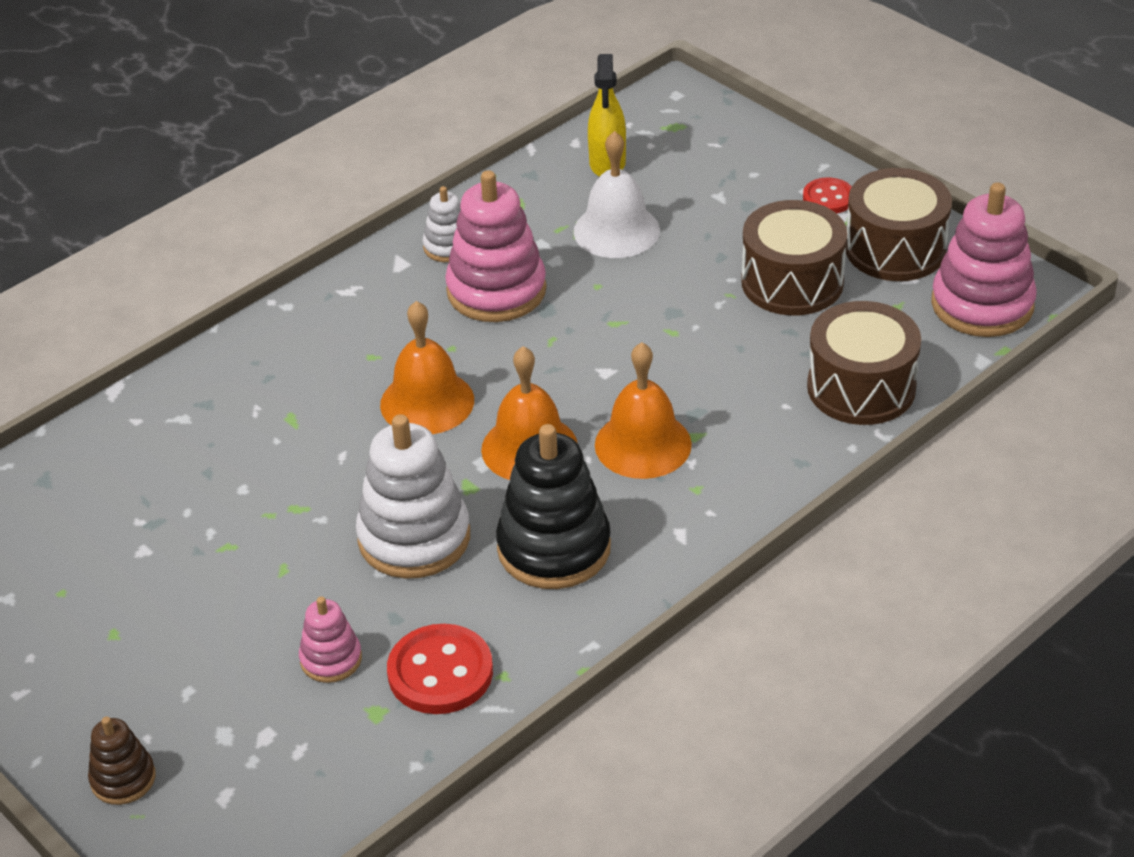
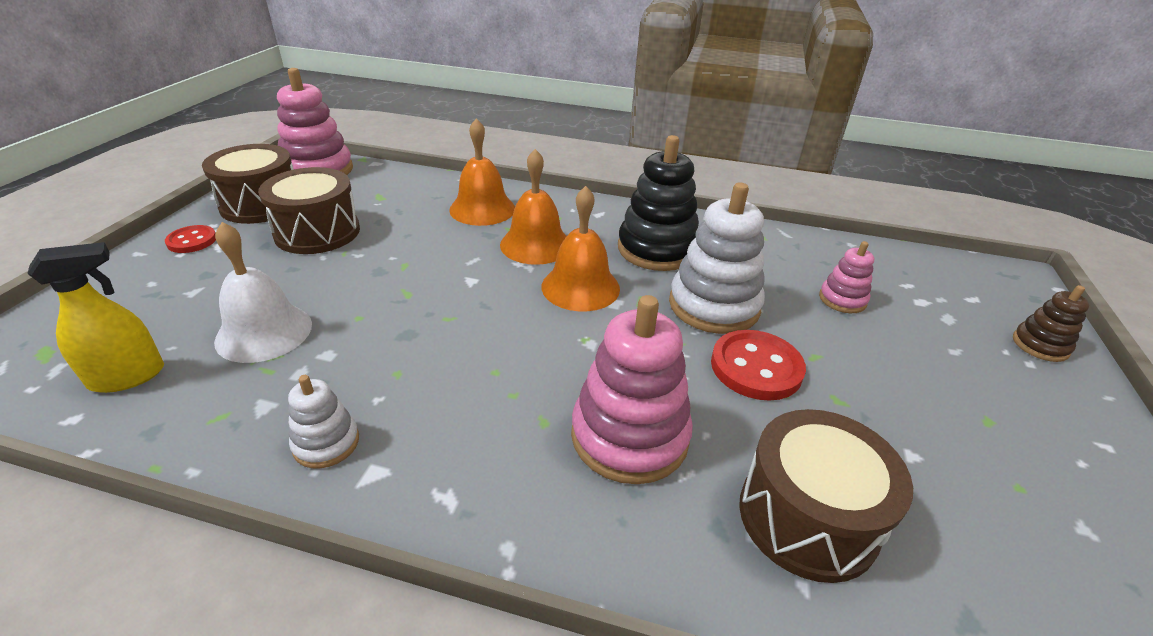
camera: 125 degrees left, 5 degrees down
orange bell [380,301,474,434] -> orange bell moved to [449,118,515,226]
red button [387,624,493,714] -> red button moved to [711,330,806,401]
pink stacking toy [445,170,547,322] -> pink stacking toy moved to [571,295,693,484]
brown drum [807,301,921,425] -> brown drum moved to [739,409,913,583]

